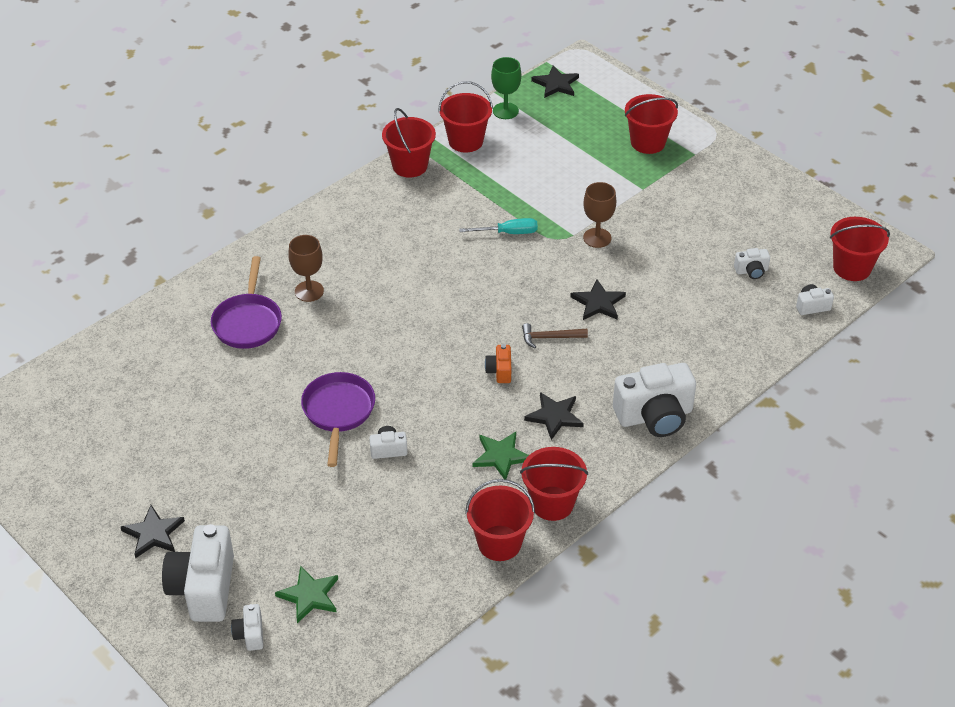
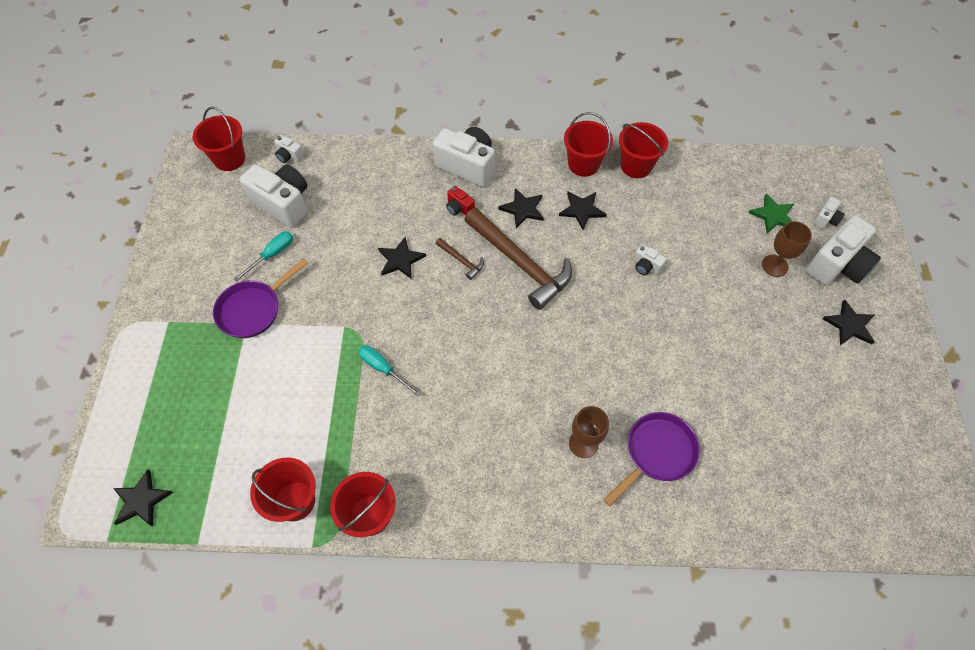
camera: 135 degrees left, 15 degrees up
purple pan [301,372,375,467] -> purple pan moved to [213,258,308,338]
green star [473,432,529,479] -> black star [559,192,607,230]
orange camera [485,344,511,383] -> brown hammer [464,208,572,310]
green goblet [491,57,521,119] -> none
brown goblet [583,182,616,248] -> brown goblet moved to [762,221,812,277]
red bucket [625,94,678,154] -> none
white camera [734,248,770,279] -> white camera [239,164,308,228], size x2.15
none -> turquoise screwdriver [234,231,293,282]
none -> red camera [446,186,475,216]

